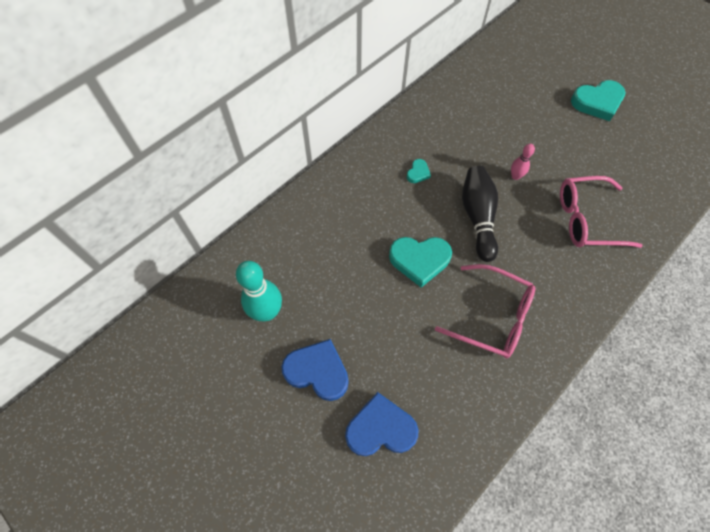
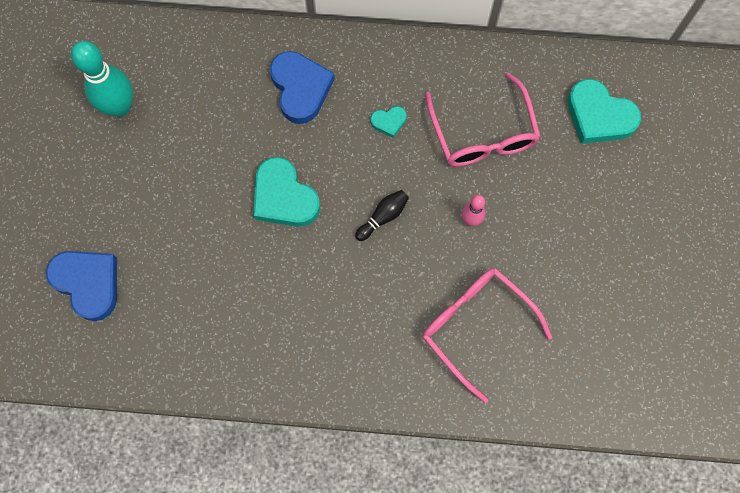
camera: 50 degrees right, 10 degrees up
blue heart [281,339,349,401] -> blue heart moved to [270,51,335,124]
pink glasses [435,264,535,358] -> pink glasses moved to [425,73,541,167]
black bowling pin [462,166,498,262] -> black bowling pin [355,190,409,241], size x0.52
turquoise heart [571,80,625,121] -> turquoise heart moved to [567,79,641,144]

